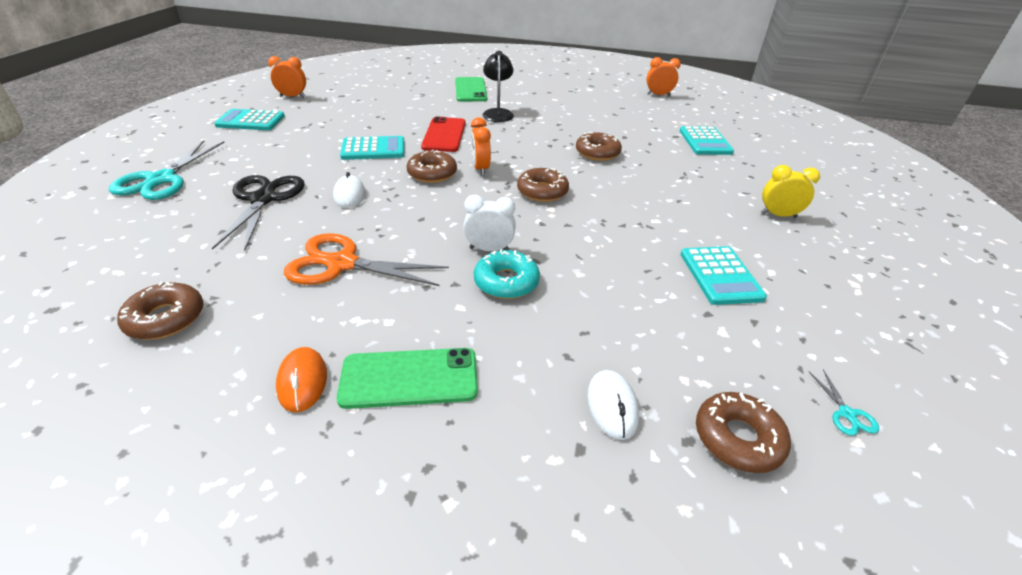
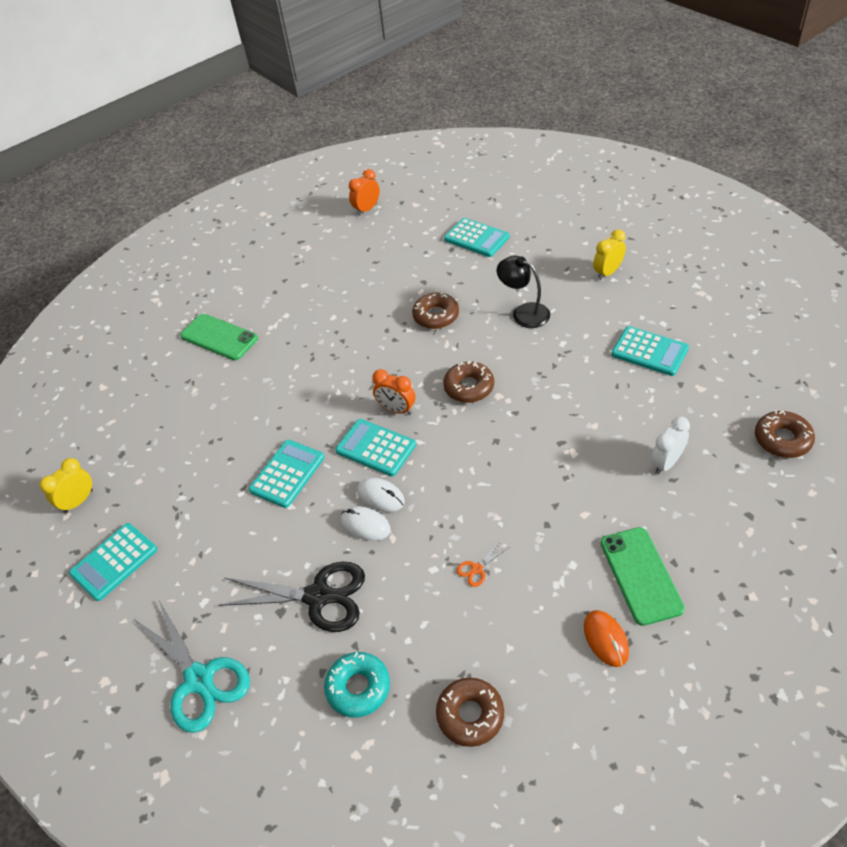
camera: 45 degrees left, 10 degrees up
black scissors [212,175,305,251] -> black scissors turned 150 degrees clockwise [218,562,365,632]
orange clock [268,56,306,97] -> yellow clock [39,458,93,513]
orange mouse [276,347,327,412] -> orange mouse turned 45 degrees clockwise [584,610,629,667]
orange scissors [284,233,449,286] -> orange scissors [456,541,509,587], size x0.40
green phone [337,348,478,409] -> green phone turned 45 degrees counterclockwise [600,527,685,626]
brown donut [406,149,457,183] -> turquoise calculator [335,419,416,476]
red phone [421,117,466,152] -> none
white clock [463,195,516,251] -> white clock moved to [651,417,690,475]
turquoise donut [474,249,540,299] -> turquoise donut moved to [324,652,390,718]
black lamp [483,51,514,122] -> black lamp moved to [497,256,550,328]
white mouse [587,370,639,440] -> white mouse moved to [357,478,405,512]
turquoise scissors [809,369,879,436] -> none

